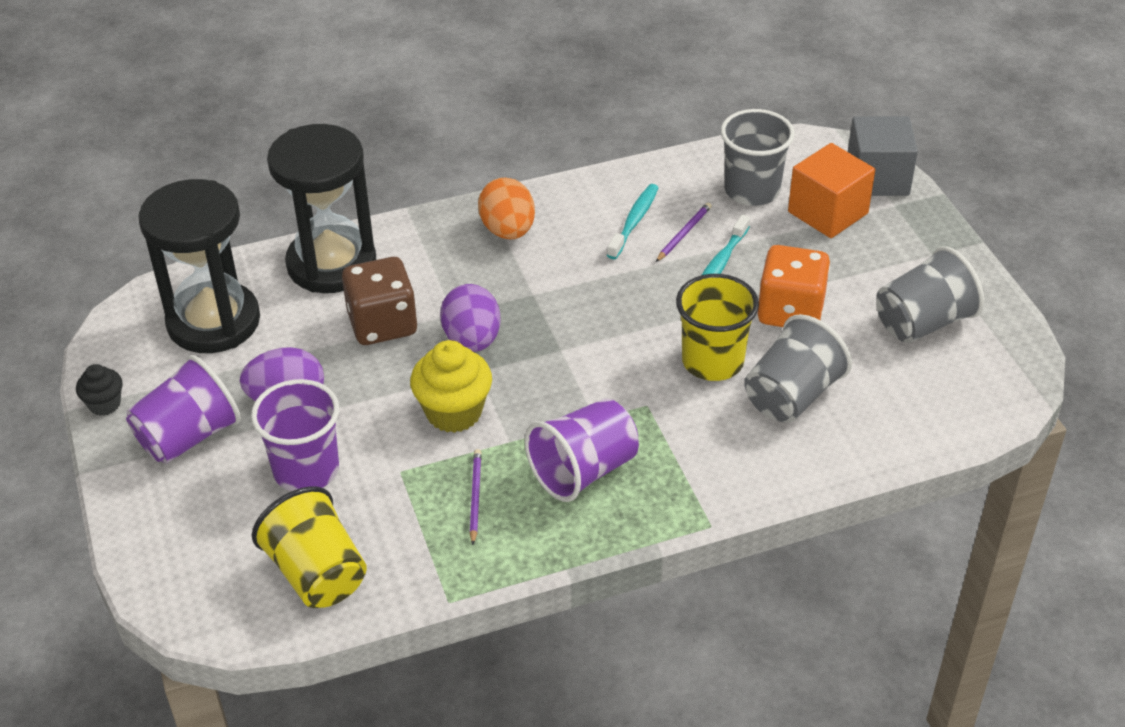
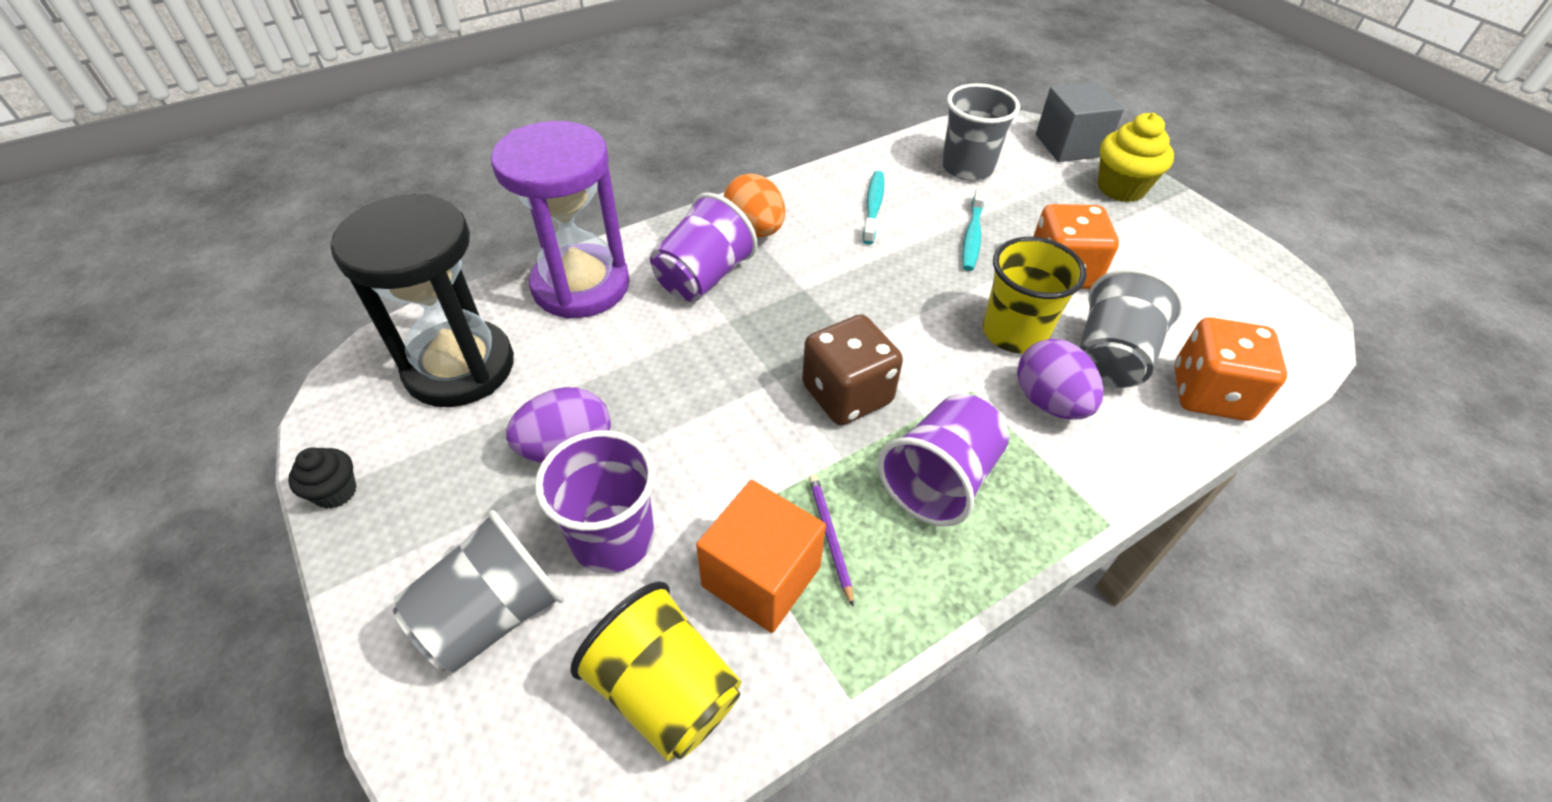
camera: 15 degrees left, 5 degrees up
purple cup [126,355,241,464] -> purple cup moved to [650,193,757,302]
black hourglass [267,124,376,293] -> purple hourglass [491,121,630,319]
brown dice [342,257,417,345] -> brown dice moved to [802,314,903,425]
yellow cupcake [410,340,492,433] -> yellow cupcake moved to [1098,113,1174,202]
purple egg [440,284,501,352] -> purple egg moved to [1017,339,1104,420]
purple pencil [656,203,712,262] -> none
orange cube [788,143,875,238] -> orange cube moved to [696,480,826,633]
grey cup [876,246,984,343] -> grey cup moved to [393,510,564,673]
none -> orange dice [1174,317,1287,421]

